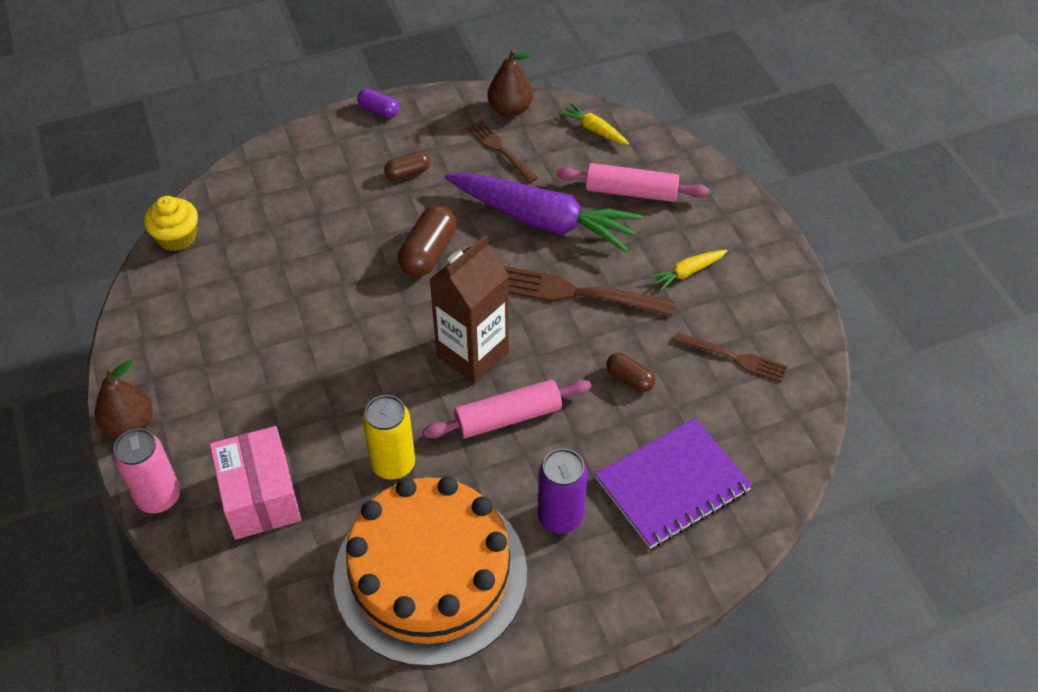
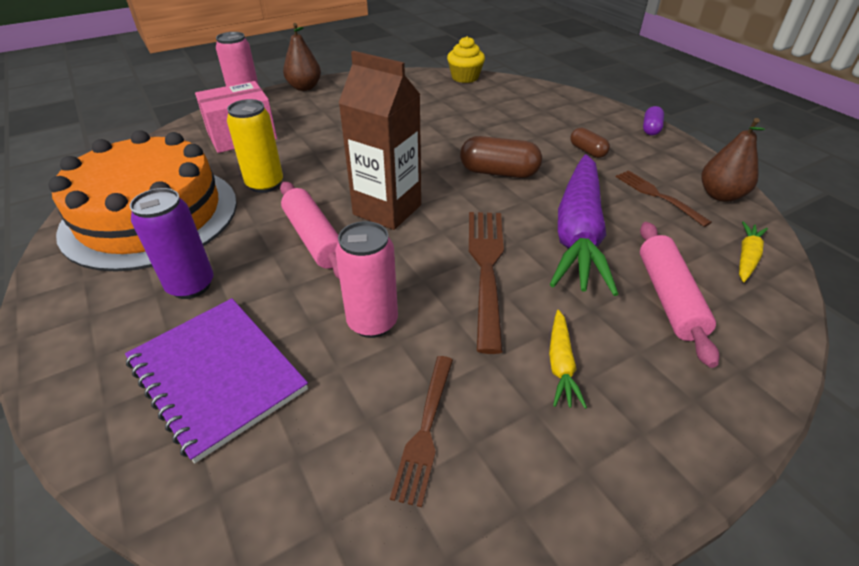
camera: 80 degrees right, 10 degrees down
brown fork [467,120,538,183] -> brown fork turned 75 degrees counterclockwise [616,170,712,227]
brown capsule [606,353,655,392] -> pink can [335,221,398,338]
yellow carrot [648,250,728,292] -> yellow carrot turned 135 degrees counterclockwise [549,310,587,409]

